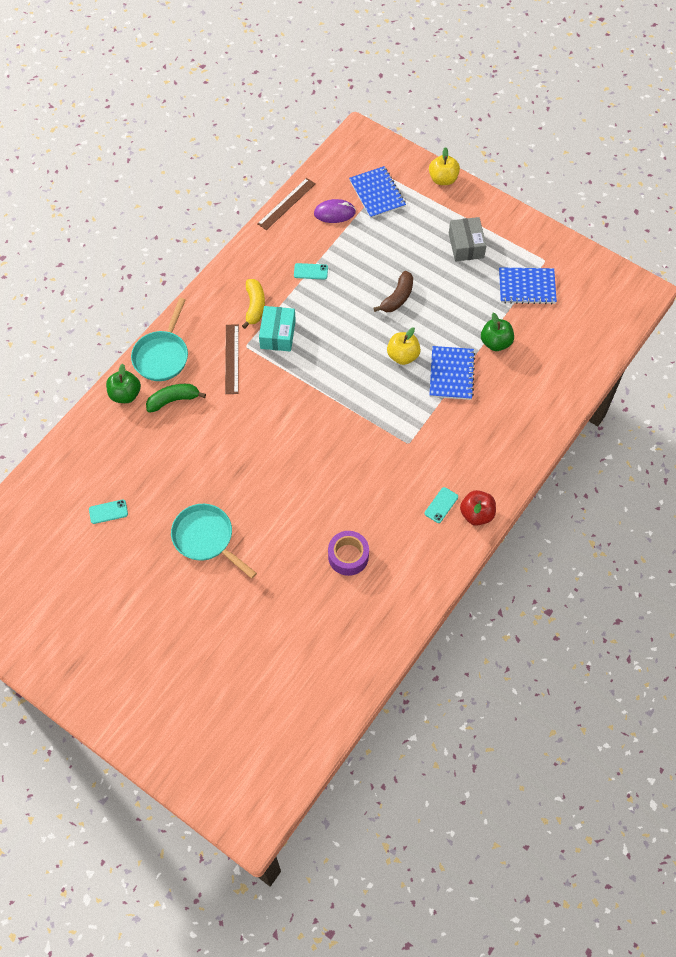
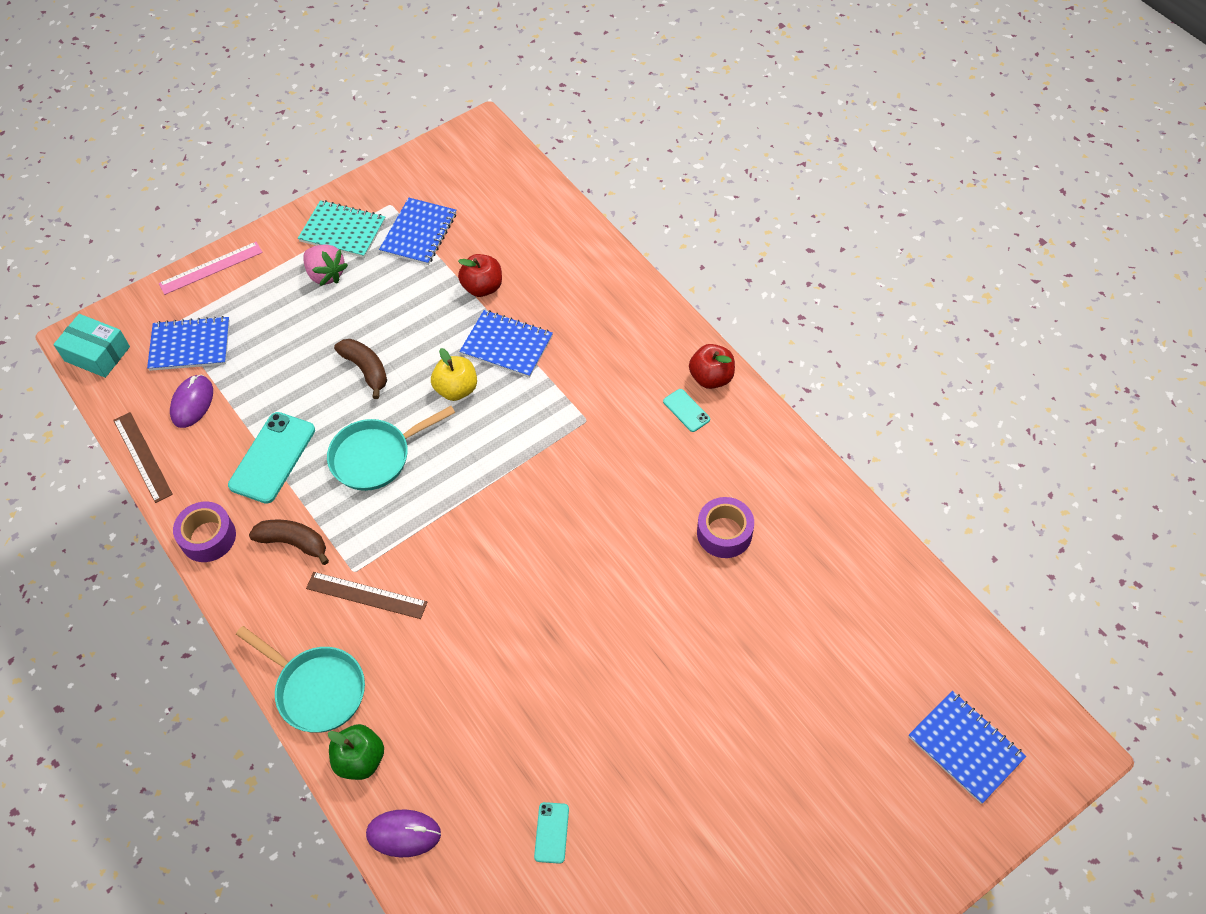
camera: 70 degrees left, 5 degrees down
green banana [146,384,206,413] -> none
turquoise pan [171,504,257,579] -> turquoise pan moved to [327,406,455,491]
yellow banana [242,279,265,329] -> brown banana [249,519,329,565]
turquoise box [259,306,296,352] -> turquoise box moved to [53,314,130,378]
turquoise phone [294,263,328,280] -> turquoise phone [228,412,315,504], size x1.98
yellow apple [429,147,460,185] -> pink ruler [159,242,263,295]
grey box [449,217,486,262] -> pink strawberry [303,244,348,286]
green apple [481,313,514,351] -> red apple [458,254,502,297]
none -> purple tape [173,502,236,562]
none -> turquoise notebook [298,200,385,258]
none -> purple mouse [366,809,441,857]
none -> blue notebook [909,691,1026,804]

